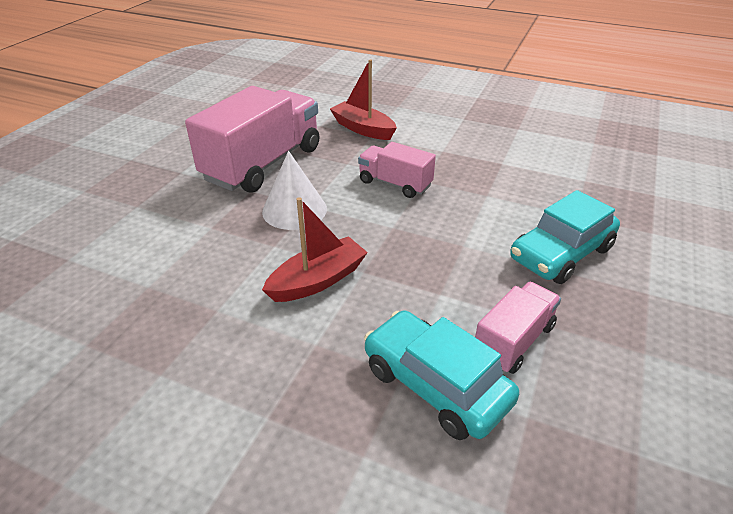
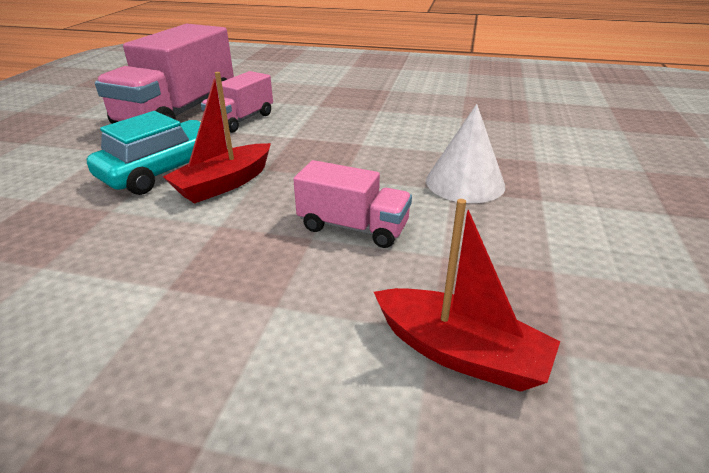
camera: 170 degrees right, 5 degrees down
pink truck [185,86,320,193] -> pink truck moved to [95,23,234,124]
red boat [262,197,368,302] -> red boat moved to [163,72,271,204]
turquoise car [364,310,519,440] -> none

